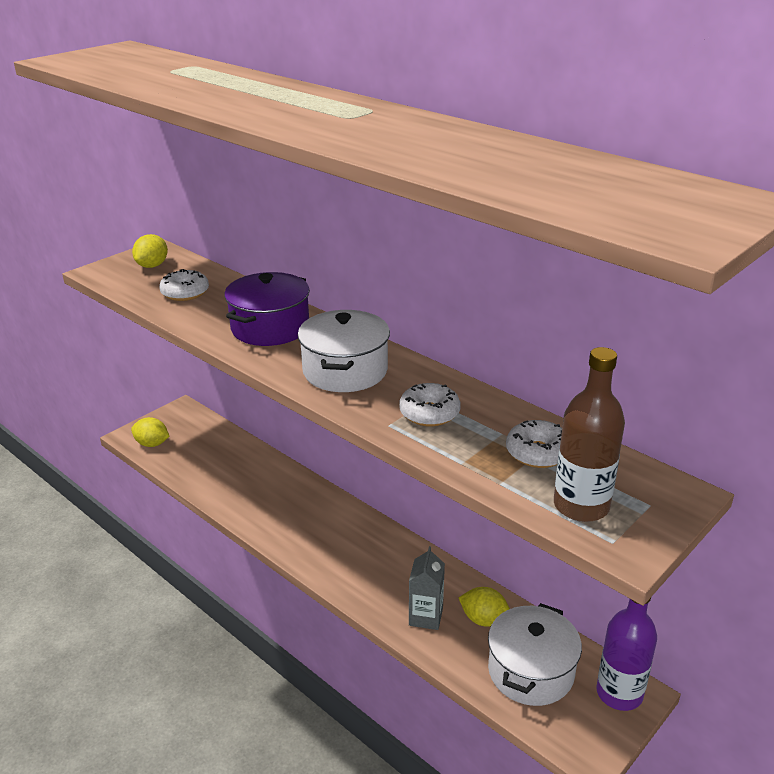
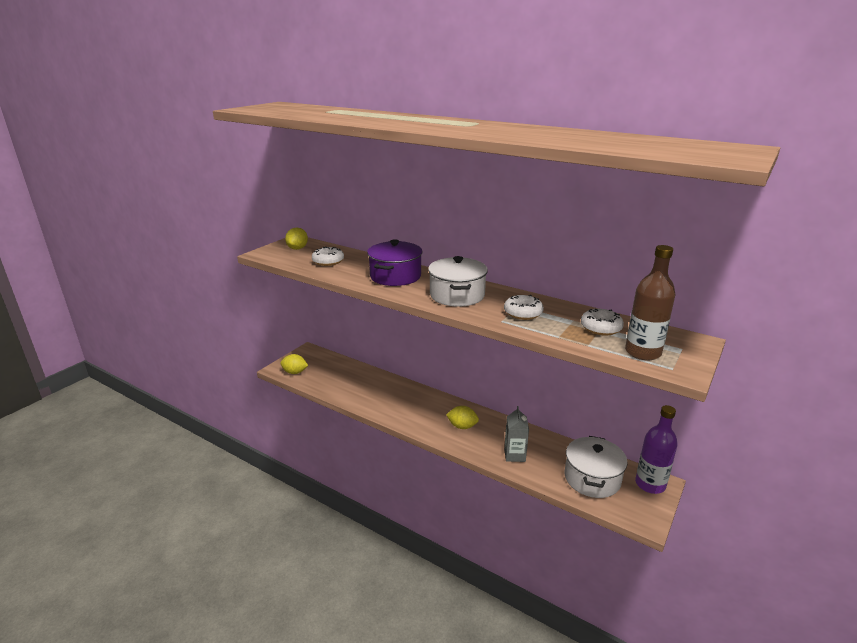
camera: 10 degrees left, 5 degrees down
yellow lemon [458,587,510,627] -> yellow lemon moved to [446,406,479,429]

